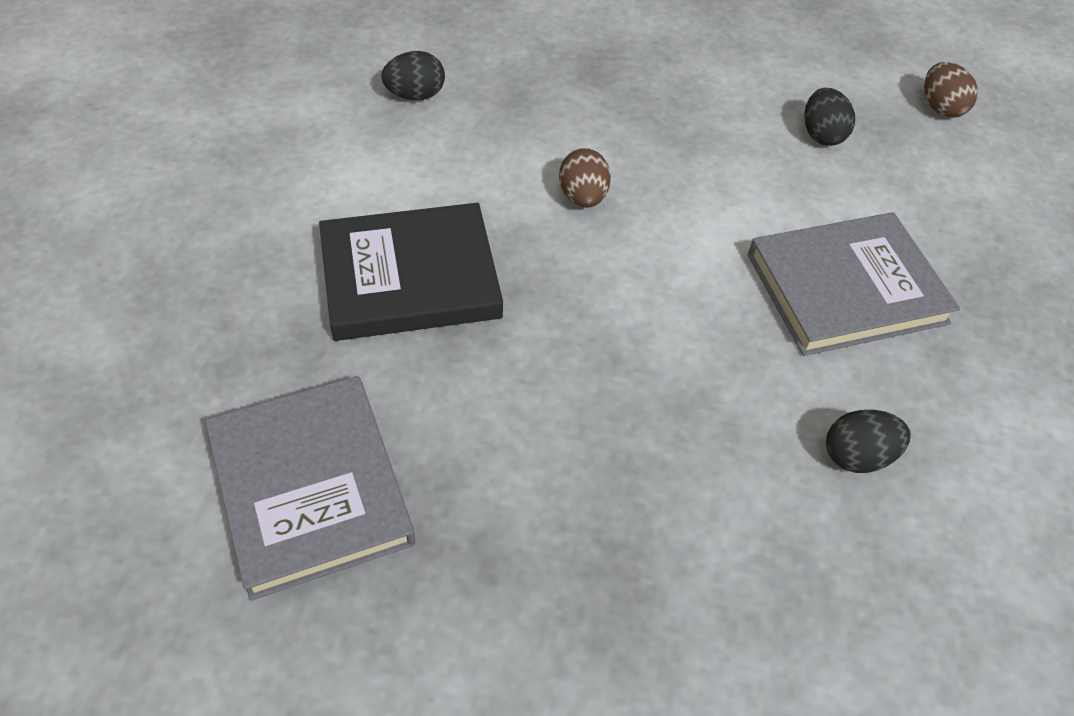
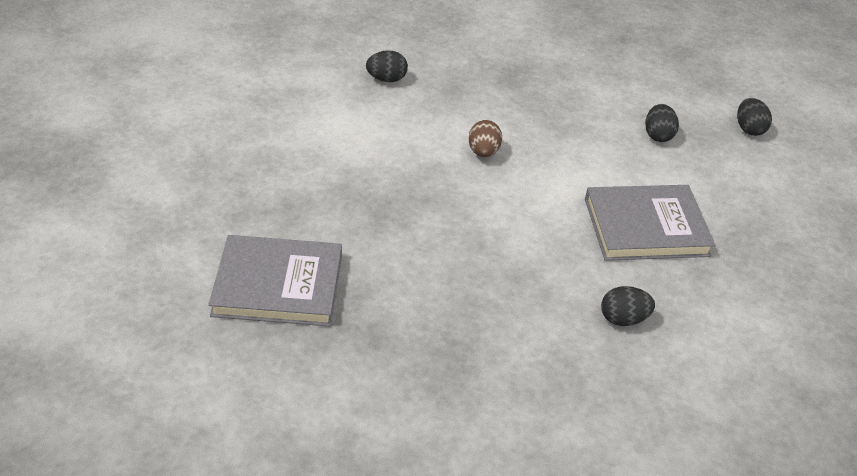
camera: 10 degrees right, 10 degrees down
grey book [205,376,415,600] -> grey book turned 75 degrees counterclockwise [208,235,342,326]
black book [319,203,503,341] -> none
brown egg [924,62,978,118] -> black egg [737,98,772,136]

